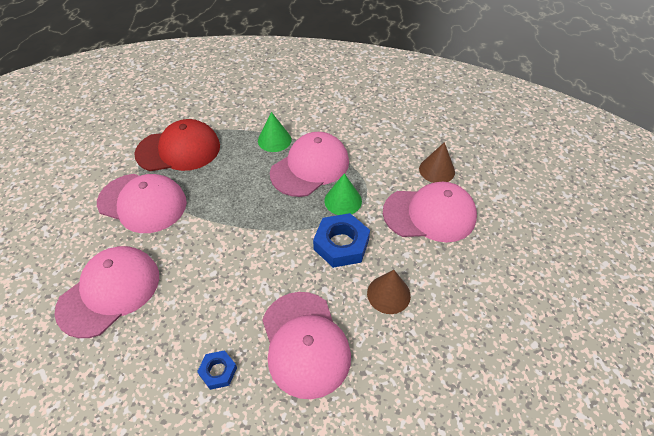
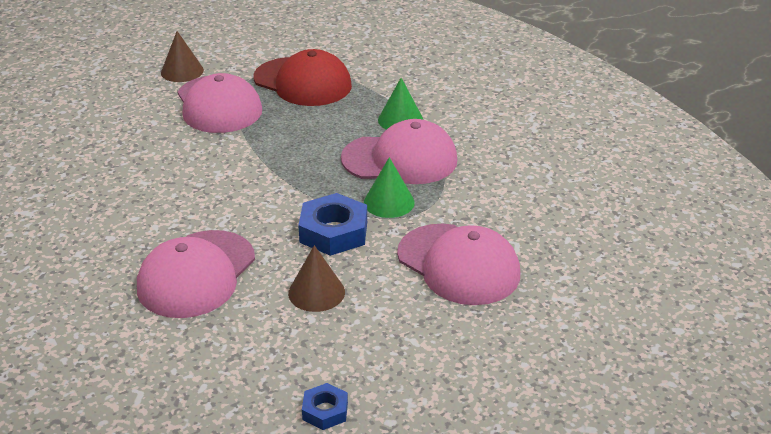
camera: 45 degrees right, 15 degrees down
pink cap [54,246,159,338] -> none
blue nut [197,350,237,390] -> blue nut moved to [302,383,348,430]
brown cone [419,142,455,183] -> brown cone moved to [161,31,204,82]

